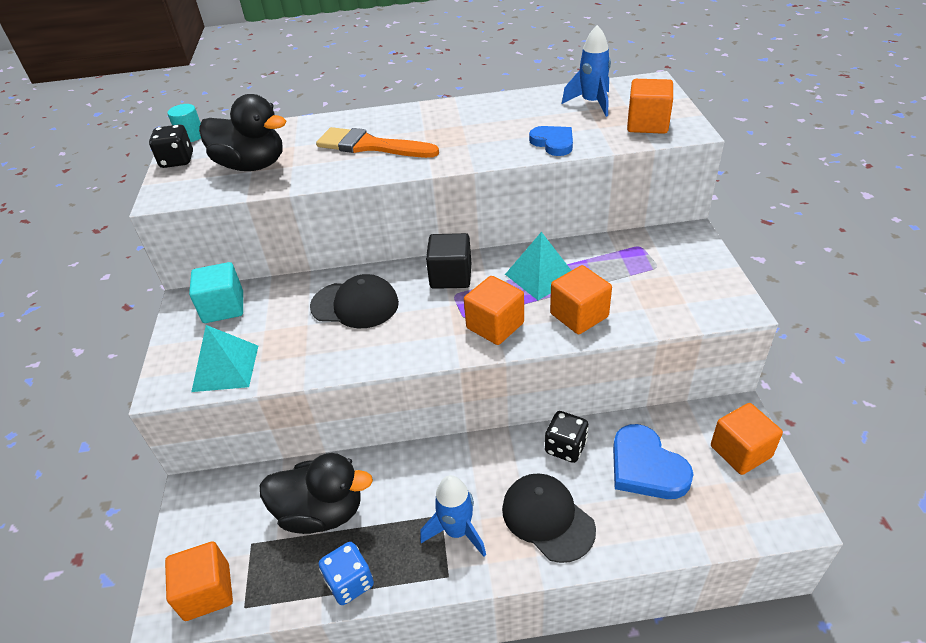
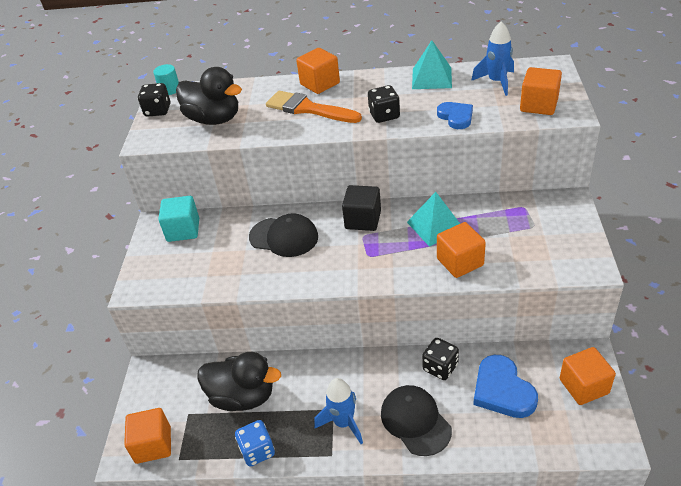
camera: 10 degrees right, 0 degrees up
turquoise pyramid [191,325,258,392] -> turquoise pyramid moved to [412,40,452,89]
orange cube [464,276,524,345] -> orange cube moved to [296,48,340,94]
none -> black dice [368,85,400,123]

